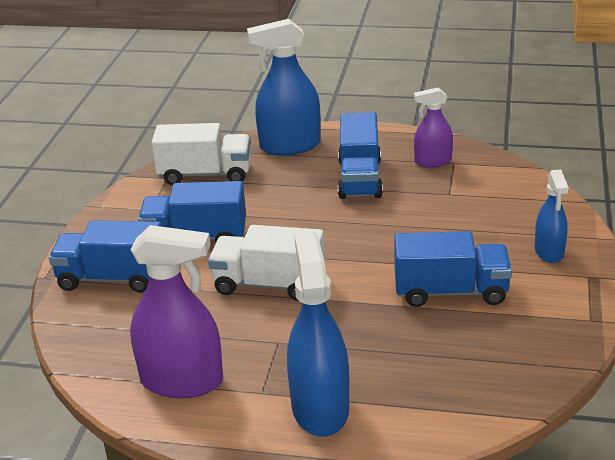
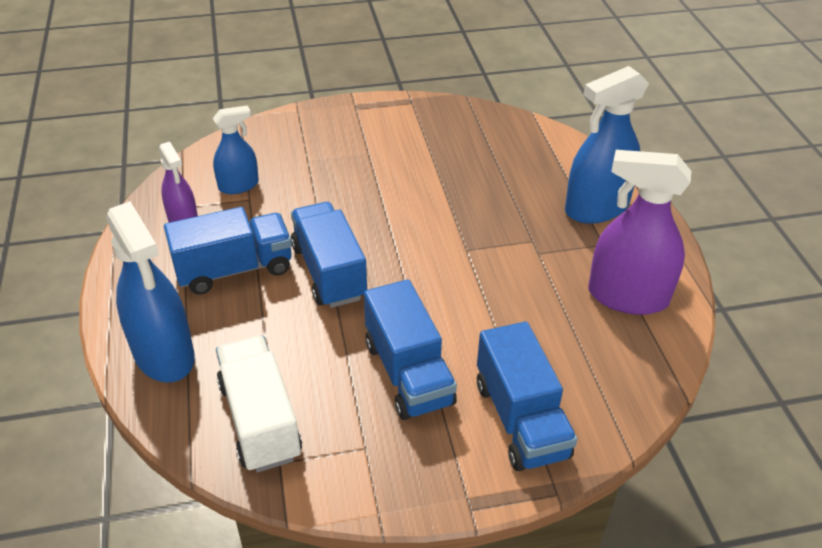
camera: 115 degrees left, 10 degrees up
purple spray bottle [130,225,223,398] -> purple spray bottle turned 60 degrees counterclockwise [588,150,691,315]
white truck [208,225,325,301] -> none
blue truck [394,231,512,307] -> blue truck moved to [291,202,367,308]
blue spray bottle [535,169,569,263] -> blue spray bottle moved to [213,105,259,194]

